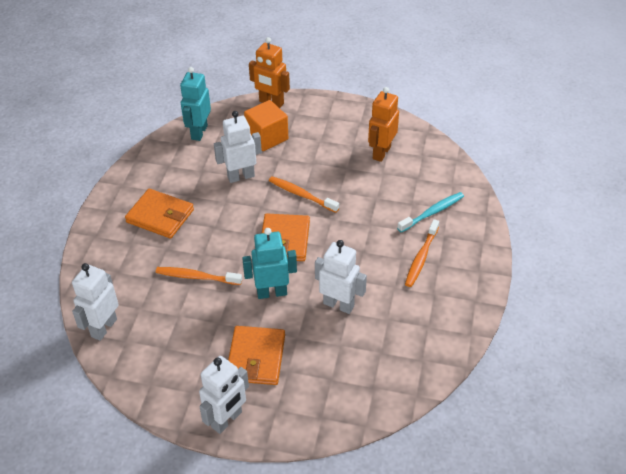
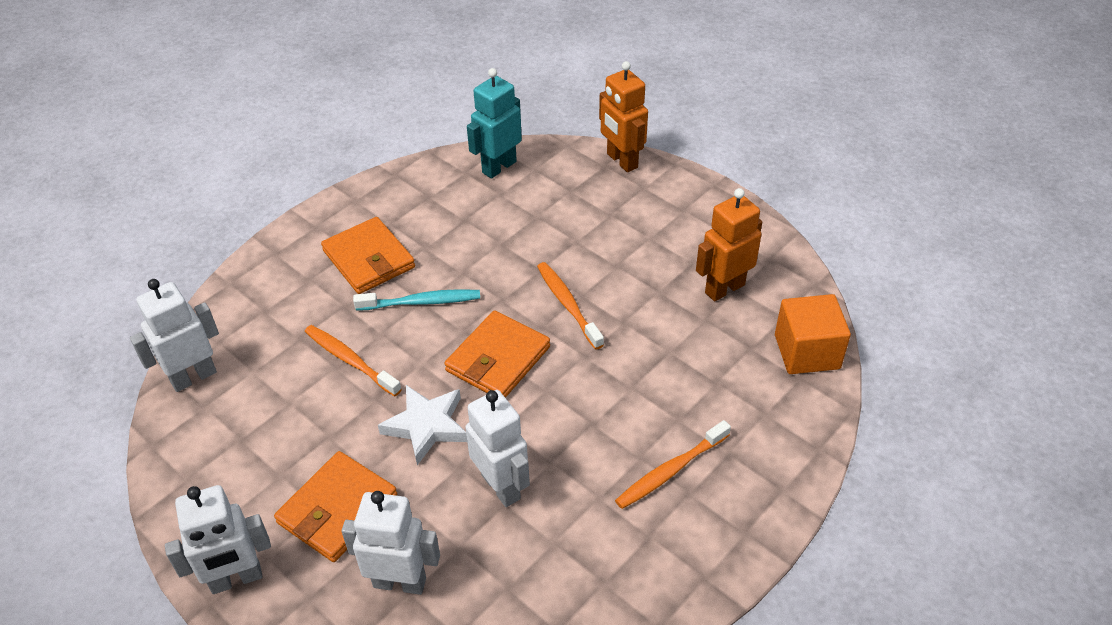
camera: 30 degrees right, 0 degrees up
white robot [214,111,262,183] -> white robot moved to [341,491,440,595]
turquoise robot [242,228,297,299] -> white star [378,385,467,465]
orange cube [244,100,288,151] -> orange cube moved to [775,294,851,374]
turquoise toothbrush [397,192,464,233] -> turquoise toothbrush moved to [353,289,480,311]

